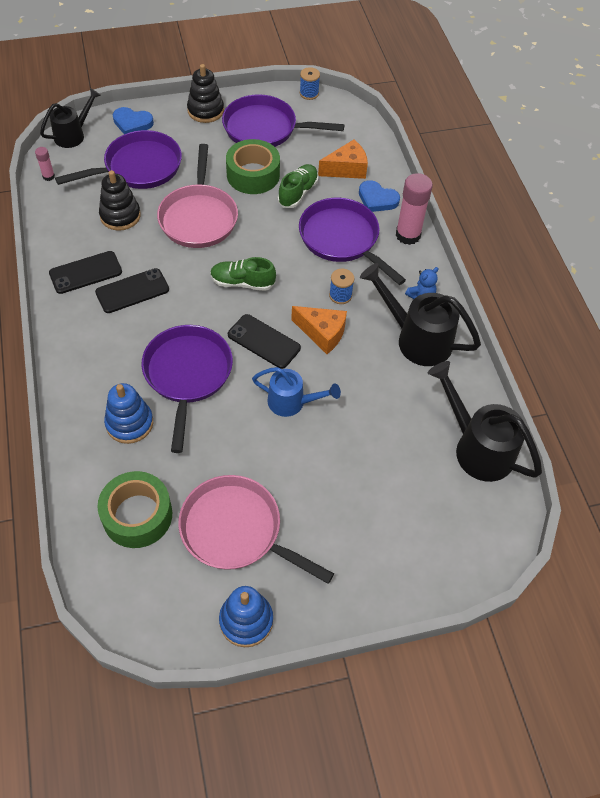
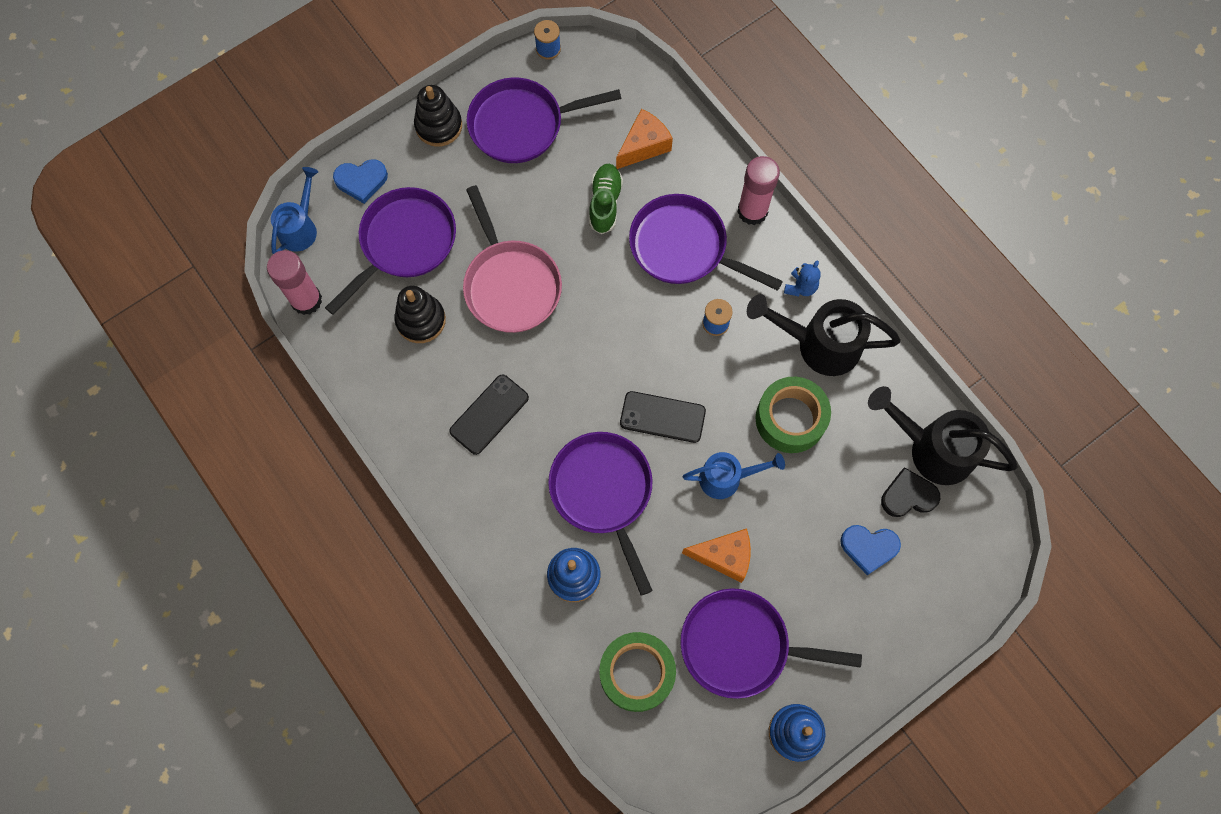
camera: 20 degrees left, 15 degrees up
pink glue stick [35,147,55,181] -> pink glue stick [267,250,322,315], size x2.06
black watering can [40,88,101,148] -> blue watering can [271,167,318,254]
black phone [49,251,122,294] -> none
pink pan [178,475,334,584] -> purple pan [680,588,862,699]
green shoe [210,257,276,291] -> none
green tape [226,139,280,194] -> green tape moved to [756,377,831,453]
orange cheese [291,306,347,354] -> orange cheese moved to [682,528,751,583]
blue heart [359,180,400,212] -> blue heart moved to [840,525,901,575]
none -> black heart [881,467,940,517]

